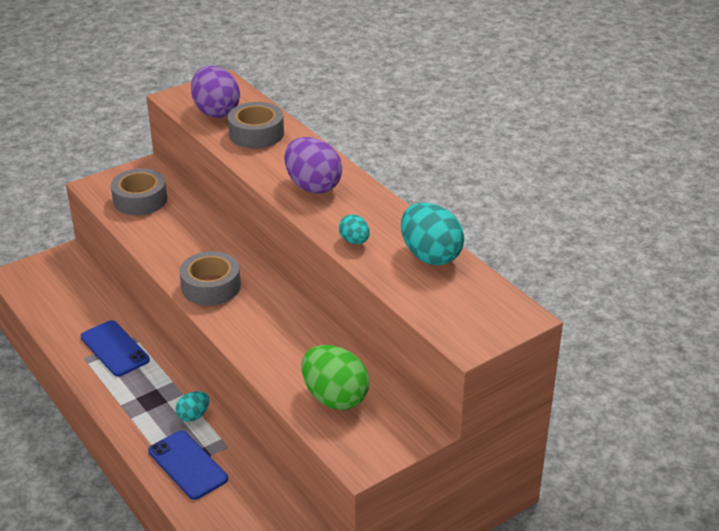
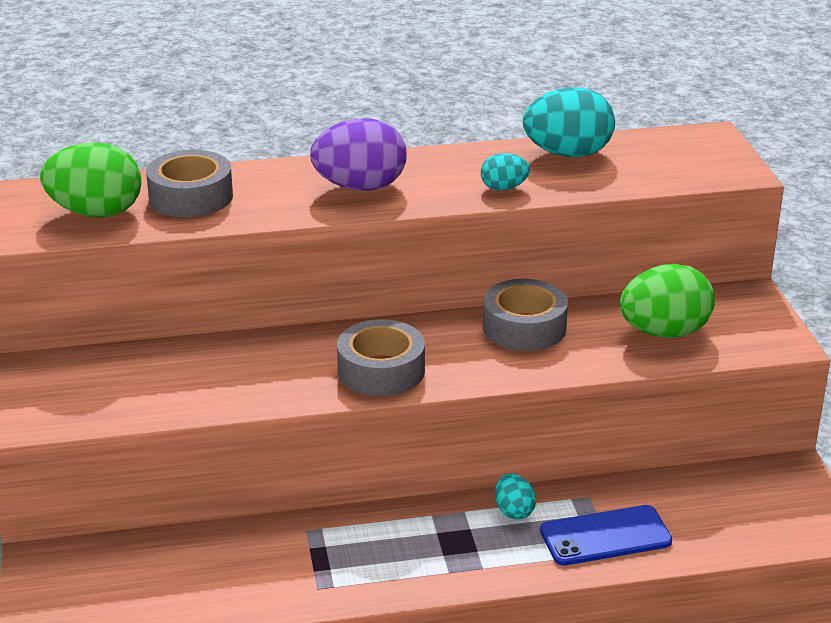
camera: 65 degrees left, 5 degrees down
blue phone [81,320,150,377] -> none
grey tape [111,168,167,215] -> grey tape moved to [483,279,568,351]
purple egg [191,66,240,118] -> green egg [40,142,141,218]

